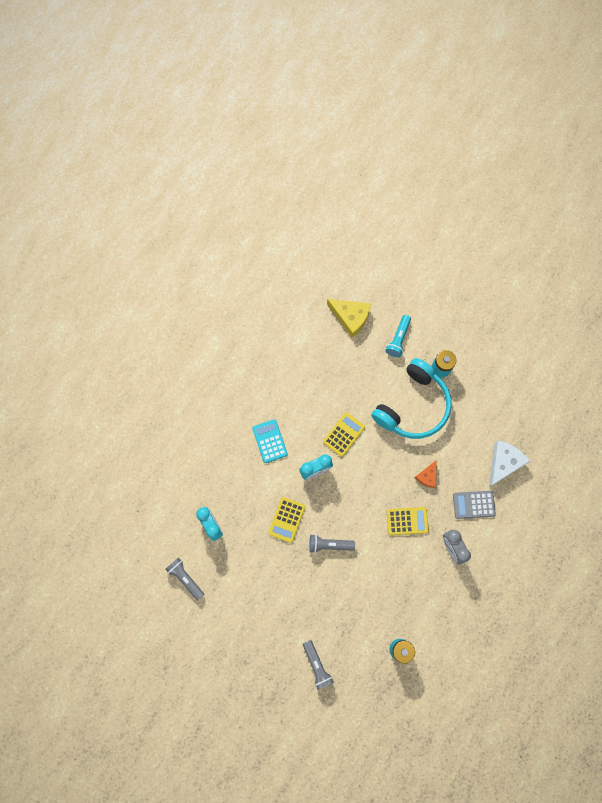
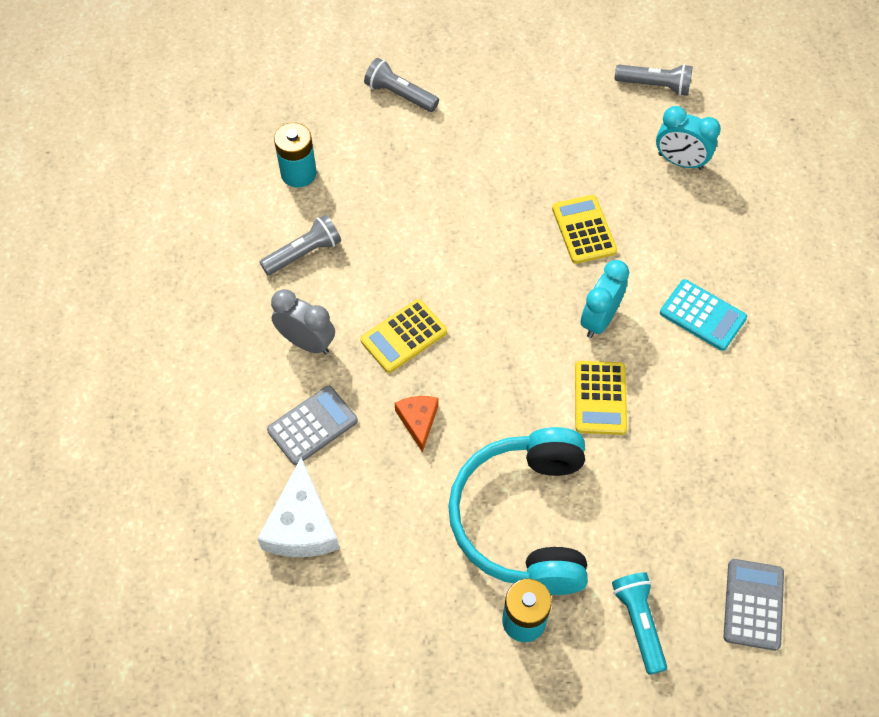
camera: 145 degrees right, 15 degrees down
grey flashlight [309,534,355,553] -> grey flashlight moved to [260,214,341,275]
yellow cheese [327,299,371,338] -> grey calculator [723,559,784,651]

